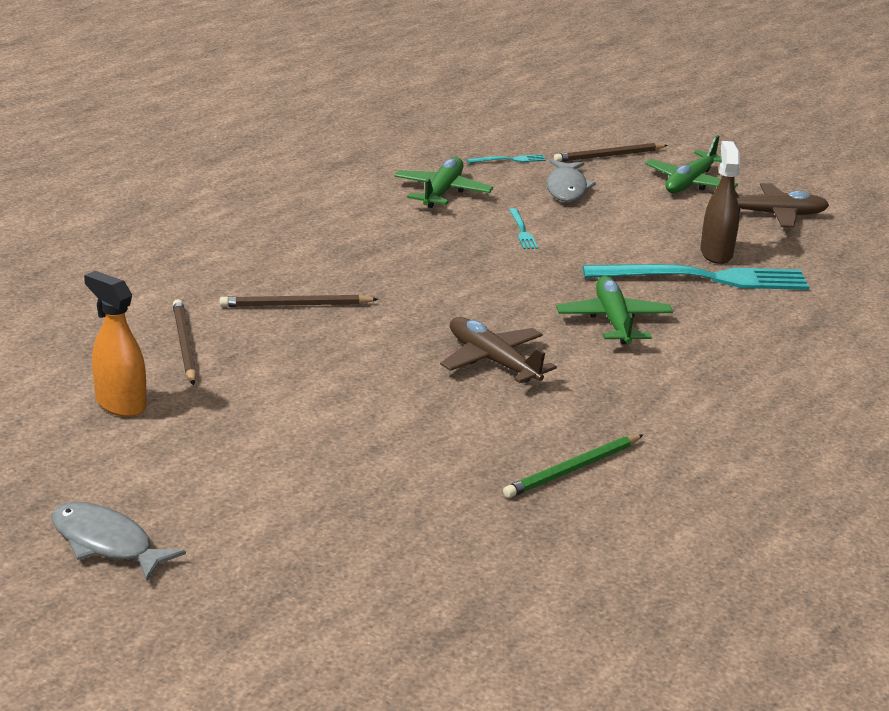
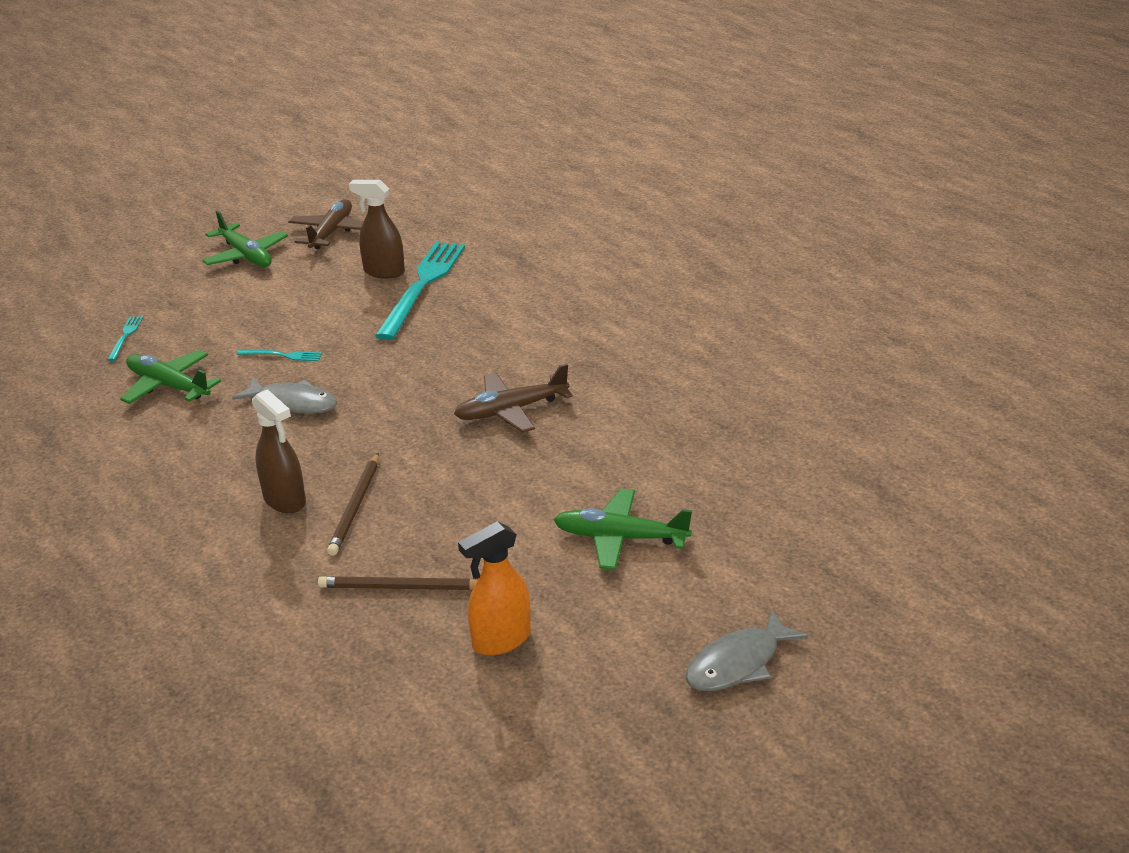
camera: 70 degrees left, 5 degrees up
green pencil [503,434,643,498] -> none
grey fish [546,160,596,202] -> grey fish moved to [232,378,338,414]
brown pencil [554,143,668,162] -> none
green plane [556,276,673,344] -> green plane moved to [554,489,692,570]
none -> brown spray bottle [252,389,306,513]

